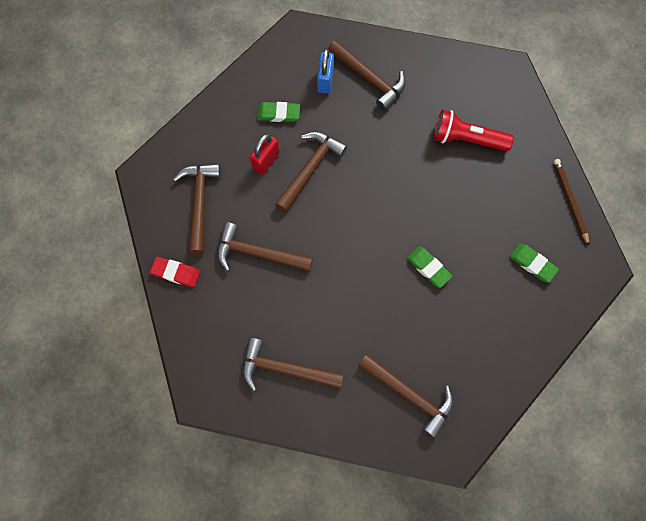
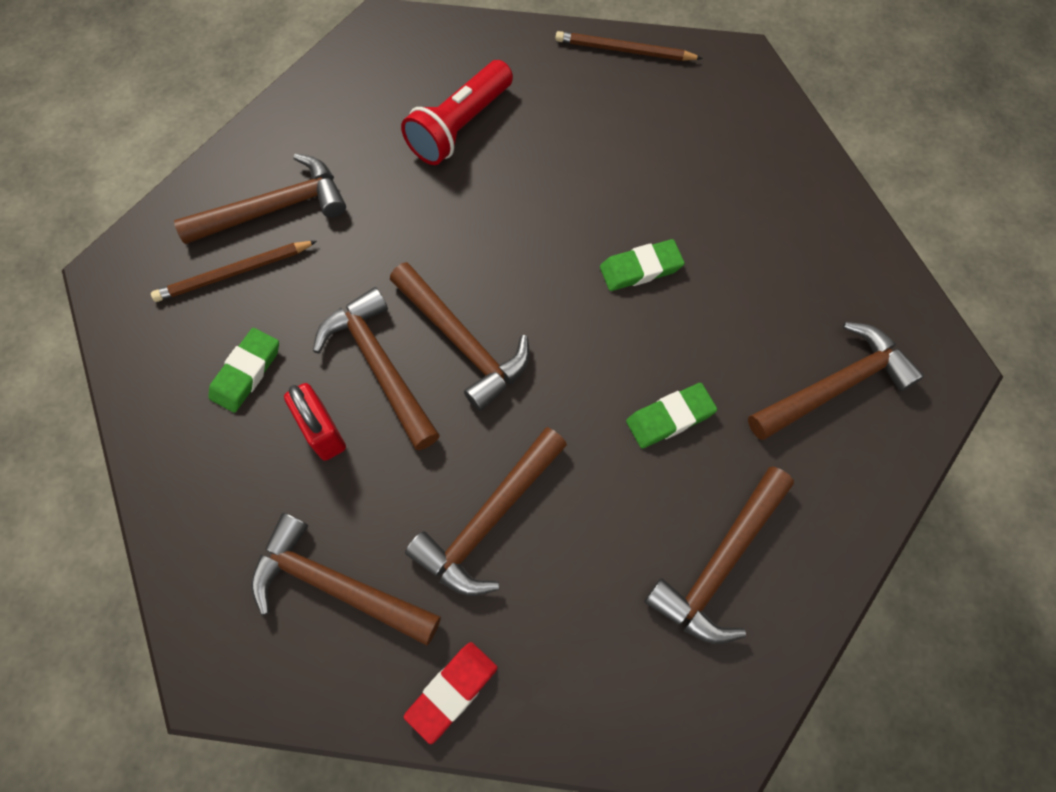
camera: 65 degrees left, 5 degrees down
blue padlock [317,49,334,94] -> brown pencil [151,241,317,302]
green eraser [510,244,559,282] -> green eraser moved to [626,383,717,448]
none -> brown hammer [390,262,530,411]

